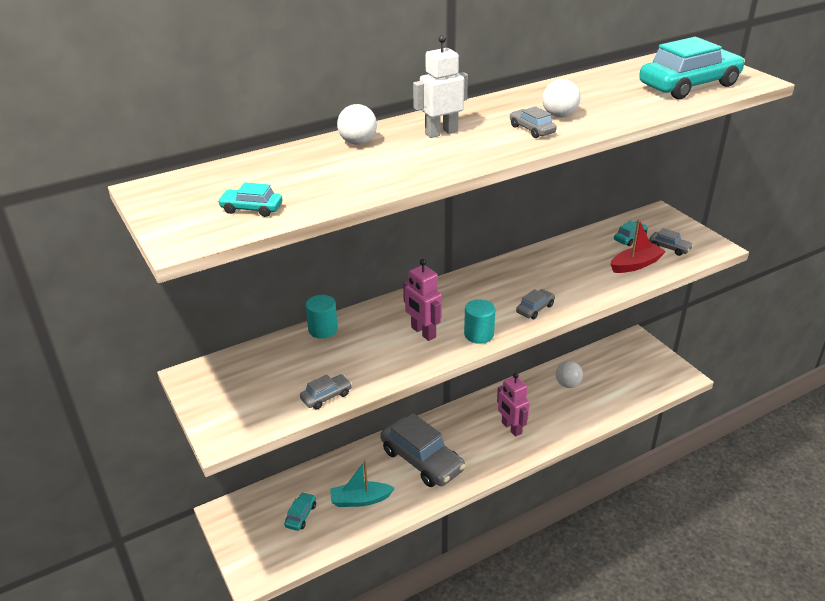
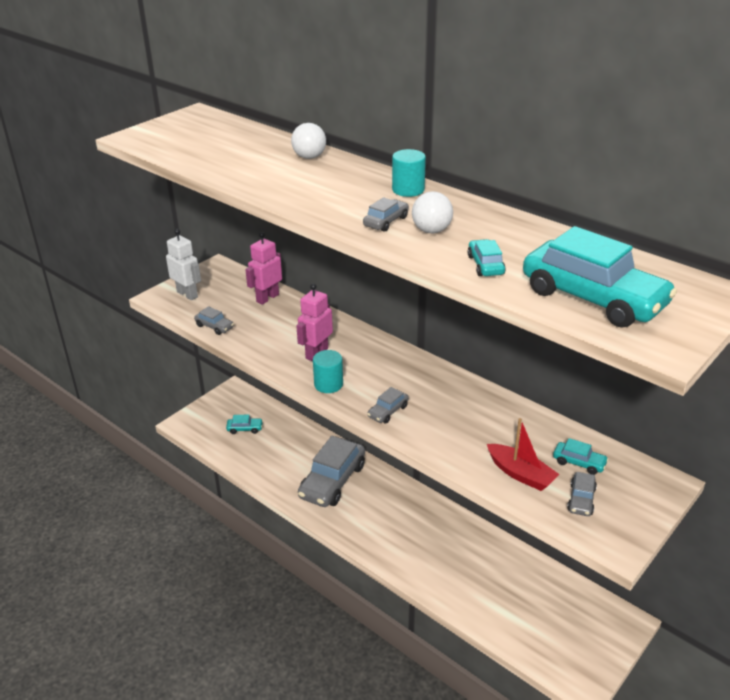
camera: 70 degrees right, 0 degrees up
turquoise car [218,182,283,217] -> turquoise car moved to [468,239,506,276]
turquoise cylinder [305,295,338,339] -> turquoise cylinder moved to [392,149,426,197]
turquoise boat [330,461,395,507] -> none
white robot [413,35,468,138] -> white robot moved to [166,229,201,300]
pink robot [497,373,530,437] -> pink robot moved to [245,232,282,305]
grey car [516,289,555,319] -> grey car turned 105 degrees clockwise [367,387,409,423]
white ball [556,361,583,388] -> none

